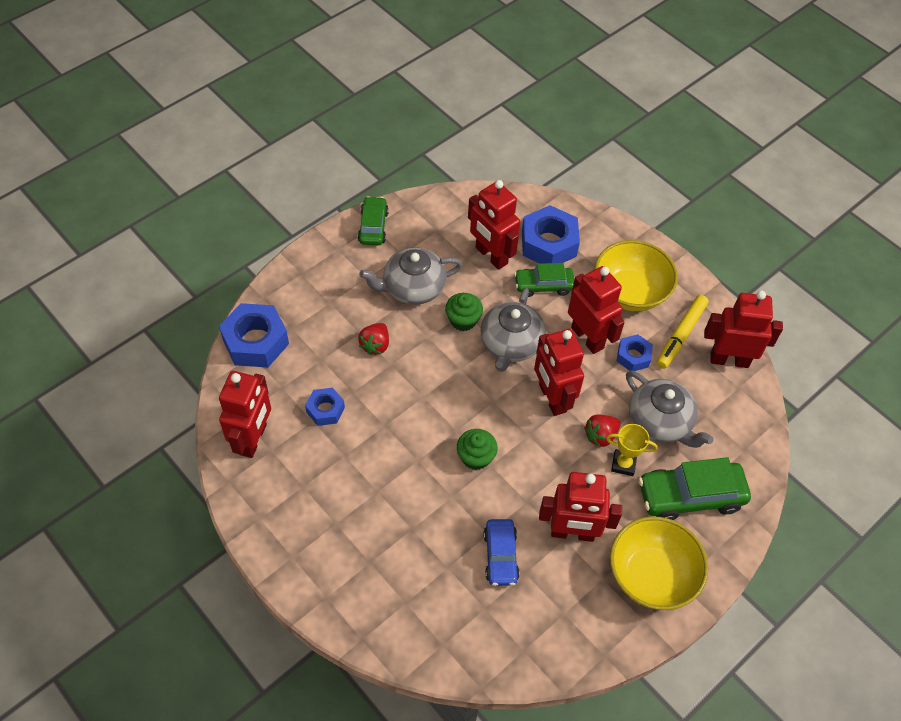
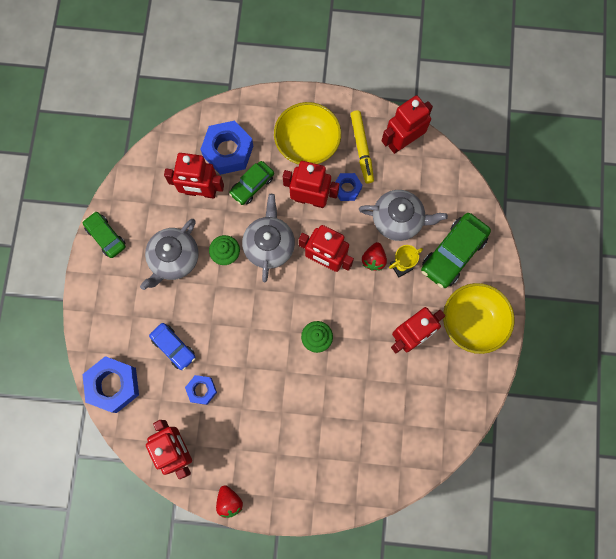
camera: 40 degrees left, 20 degrees up
red strawberry [358,323,389,355] -> red strawberry moved to [216,485,243,518]
grey teapot [480,288,546,372] -> grey teapot turned 150 degrees counterclockwise [242,194,295,282]
blue car [483,519,520,586] -> blue car moved to [149,323,196,370]

